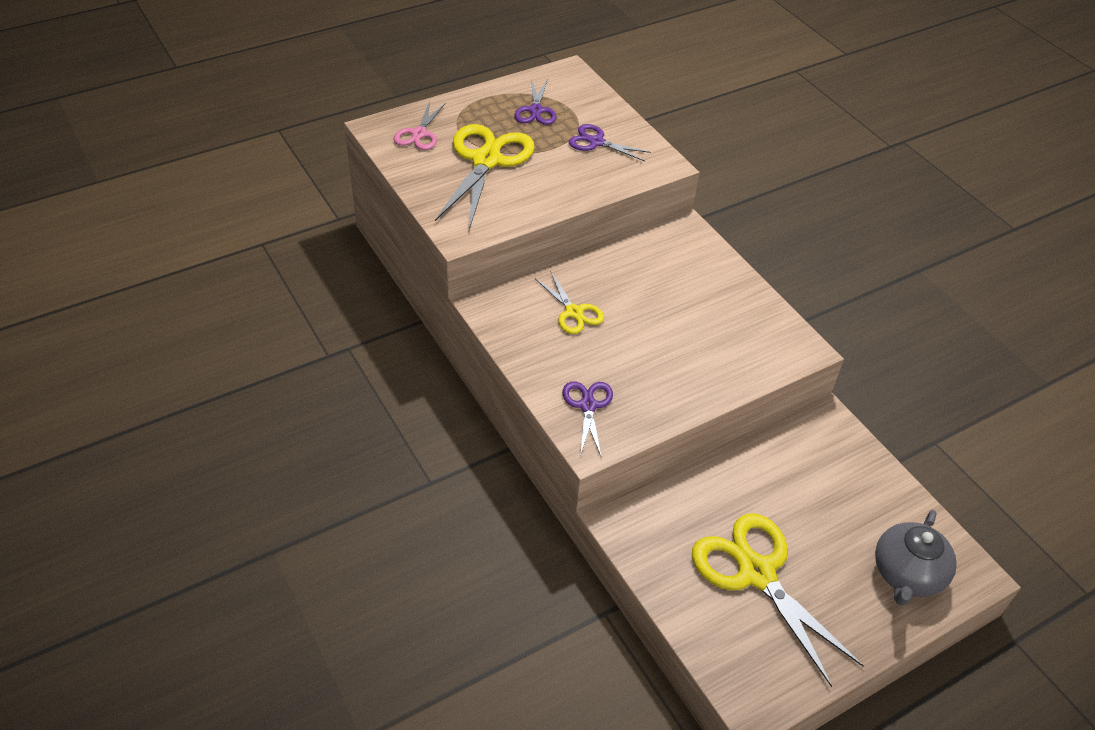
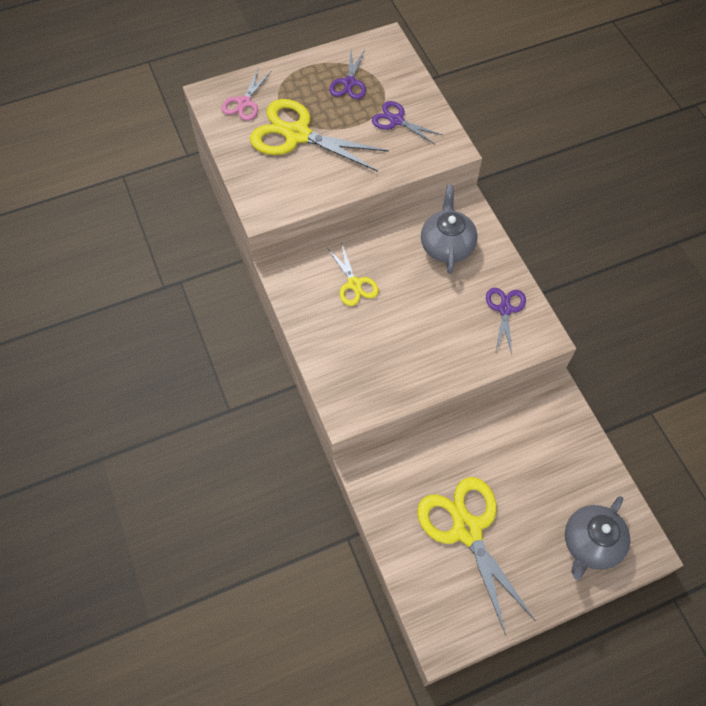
camera: 10 degrees right, 15 degrees up
yellow scissors [435,124,535,230] -> yellow scissors turned 90 degrees counterclockwise [250,99,389,172]
purple scissors [563,381,613,458] -> purple scissors moved to [486,288,526,354]
none -> grey teapot [421,185,478,274]

